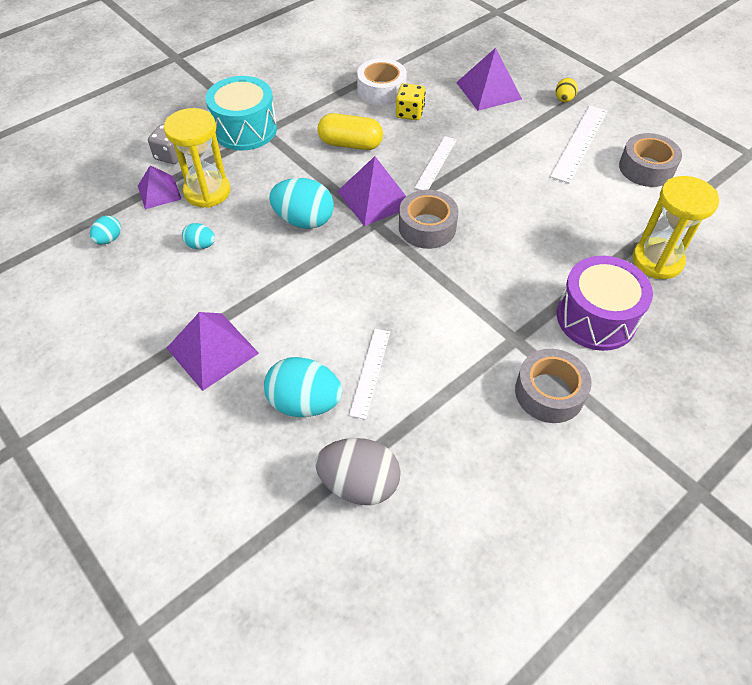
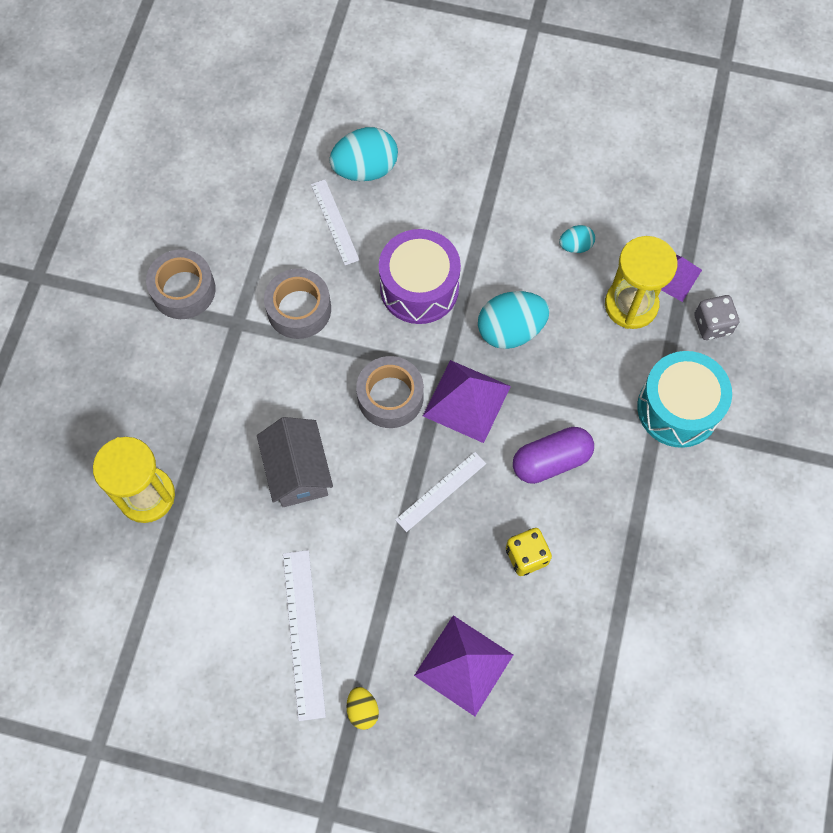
camera: 145 degrees right, 15 degrees up
turquoise egg [90,216,121,244] -> none
purple pyramid [167,312,259,391] -> none
grey egg [315,438,401,505] -> none
yellow capsule [317,113,383,150] -> purple capsule [513,427,594,484]
white tape [357,58,407,106] -> none
white ruler [415,136,457,190] -> white ruler turned 60 degrees clockwise [395,452,486,532]
purple drum [557,256,653,351] -> purple drum moved to [379,229,461,324]
grey tape [619,133,682,187] -> grey tape moved to [264,269,331,339]
none -> grey house [257,417,333,507]

